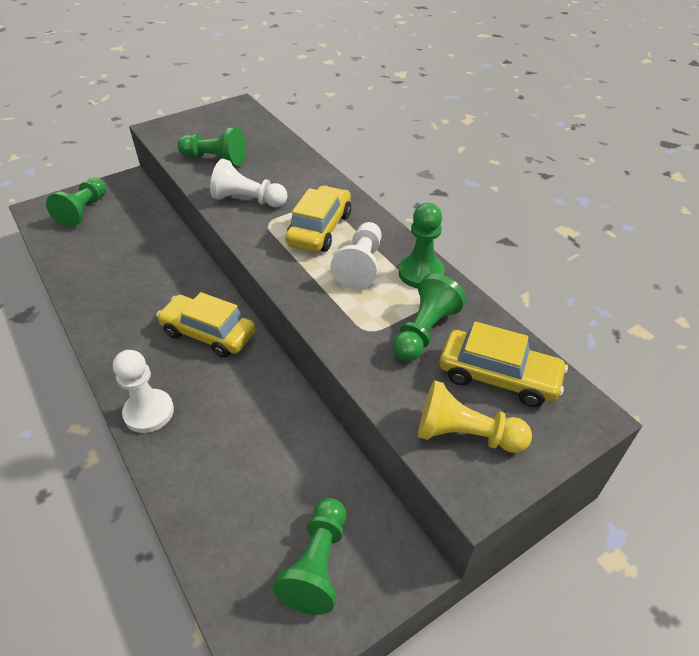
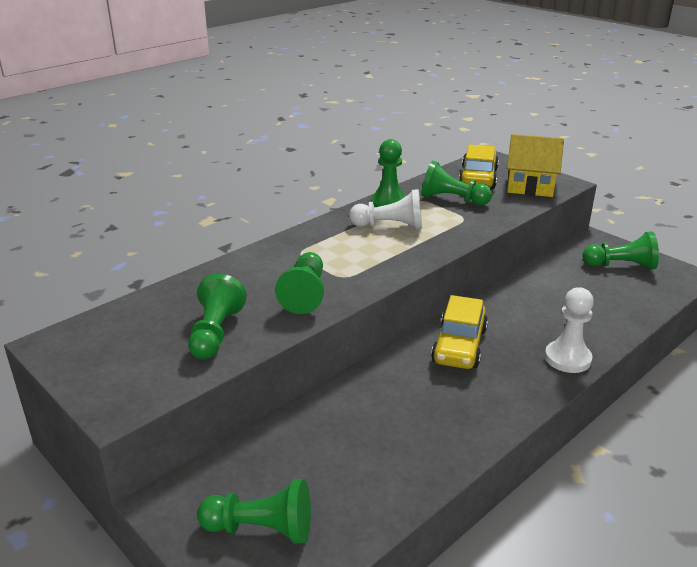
camera: 100 degrees left, 15 degrees down
white pawn [210,159,288,207] -> green pawn [275,252,324,314]
yellow car [285,186,351,252] -> none
yellow pawn [418,380,532,453] -> yellow house [507,134,564,197]

